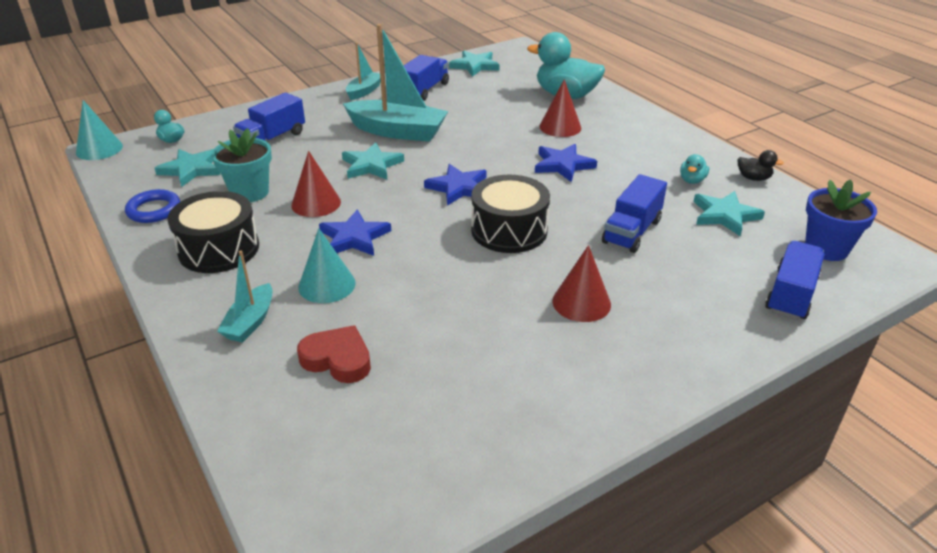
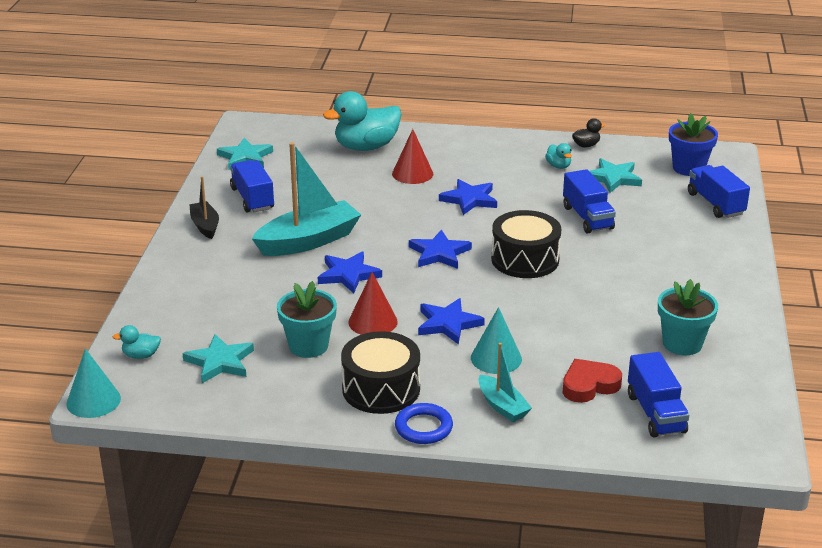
camera: 50 degrees left, 5 degrees down
blue ring [125,189,180,223] -> blue ring moved to [395,403,453,444]
blue truck [233,92,305,142] -> blue truck moved to [628,352,689,437]
turquoise star [342,142,404,180] -> blue star [318,252,382,293]
turquoise boat [346,42,381,100] -> black boat [189,176,219,239]
red cone [552,245,611,322] -> none
none -> turquoise flower pot [658,279,718,355]

